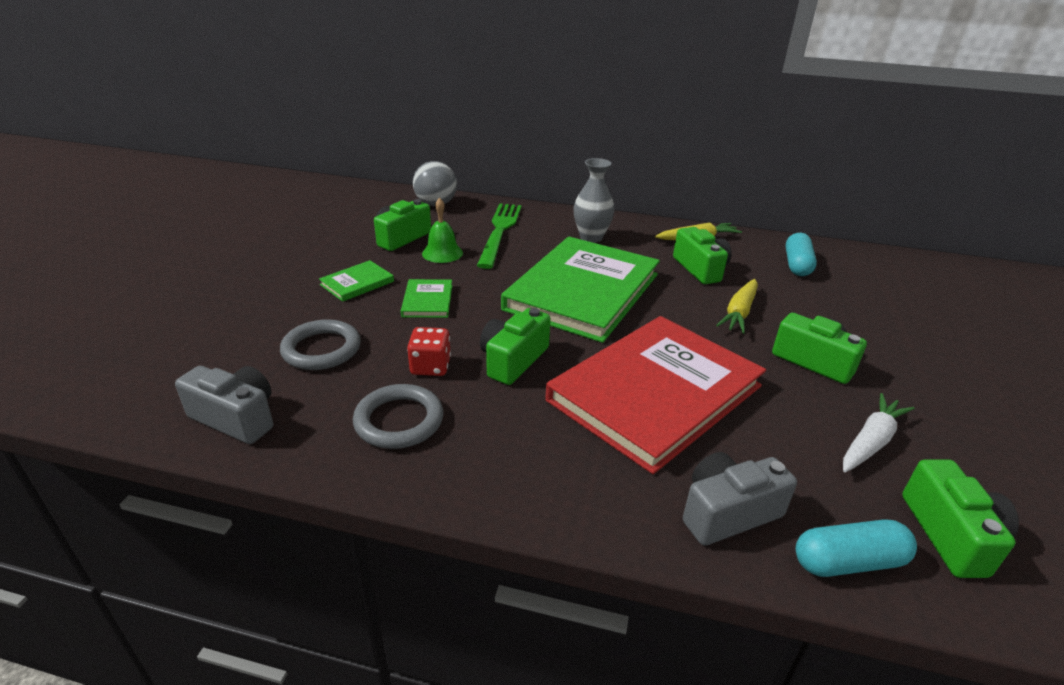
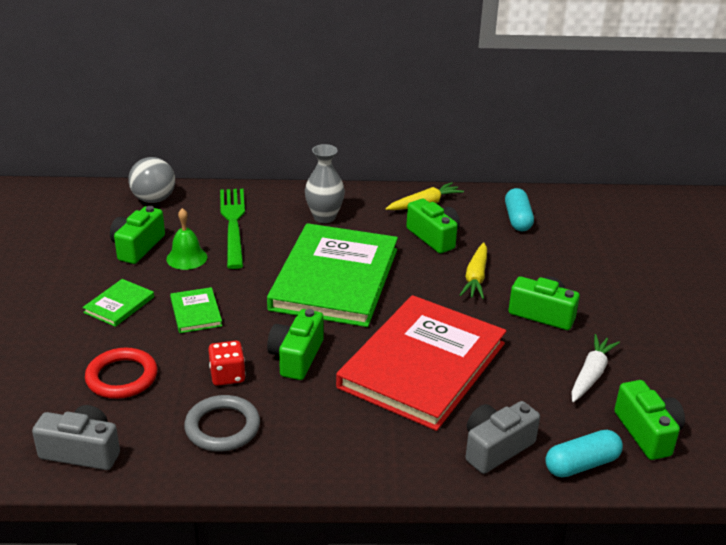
camera: 15 degrees left, 0 degrees up
grey ring [280,319,361,370] -> red ring [85,348,157,399]

